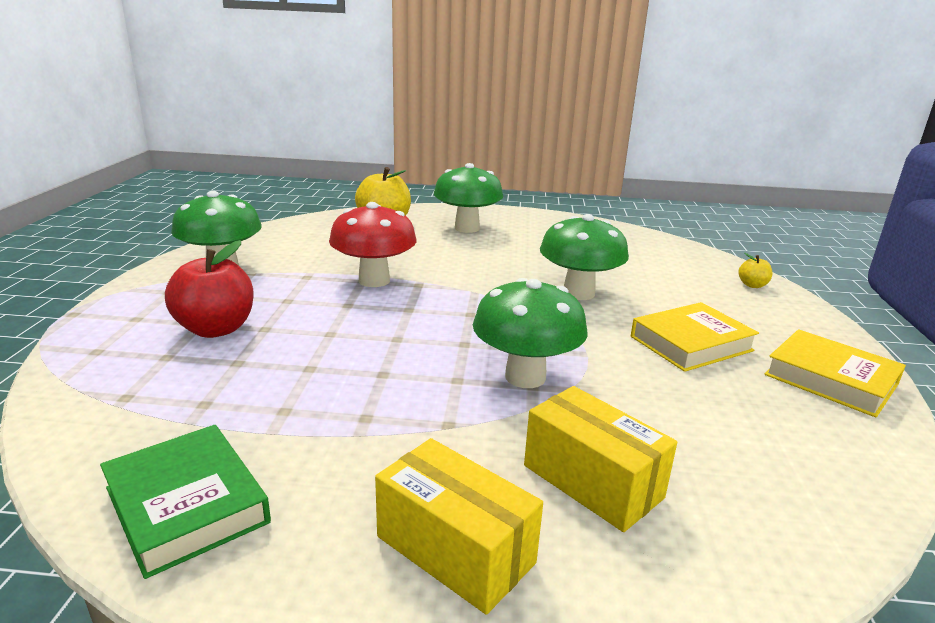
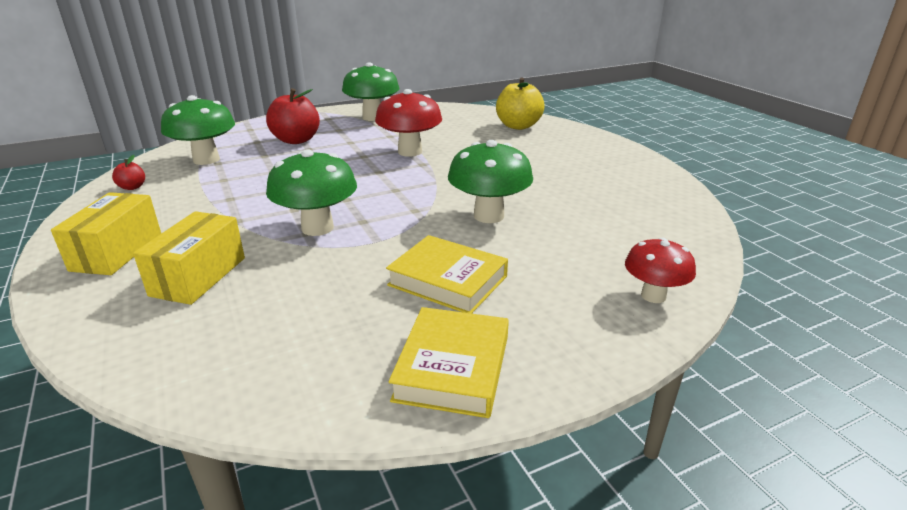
camera: 60 degrees right, 5 degrees up
green book [100,425,271,579] -> red apple [112,155,145,190]
green mushroom [434,163,503,233] -> green mushroom moved to [161,95,235,165]
yellow apple [738,253,772,288] -> red mushroom [625,237,696,303]

